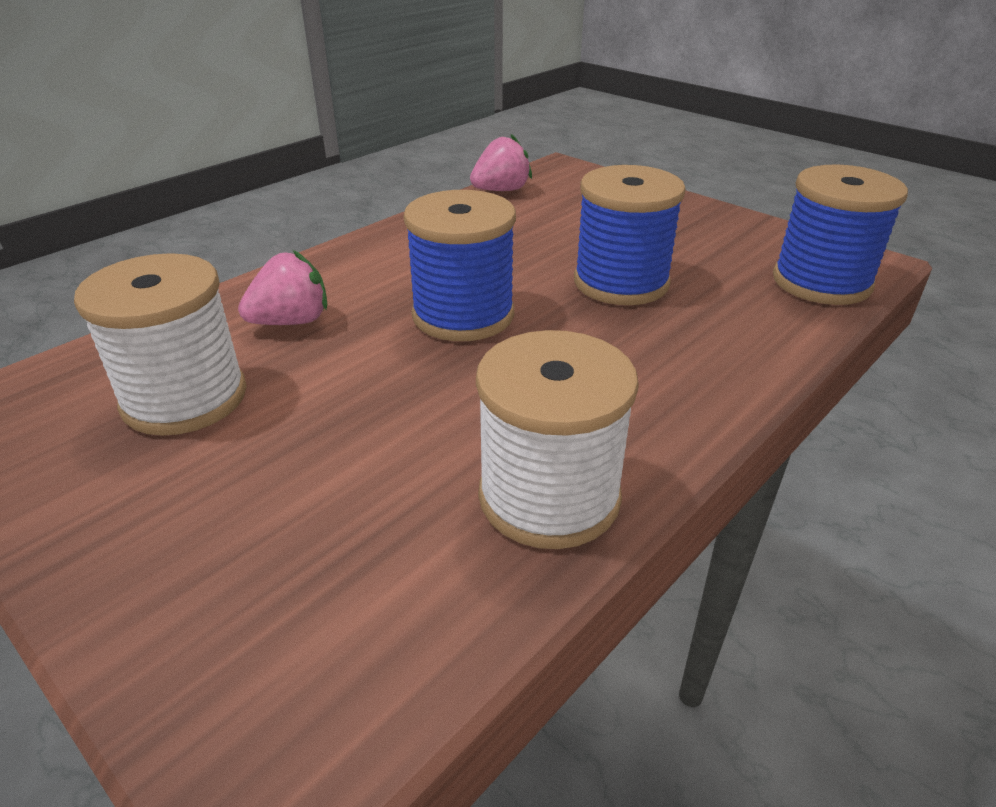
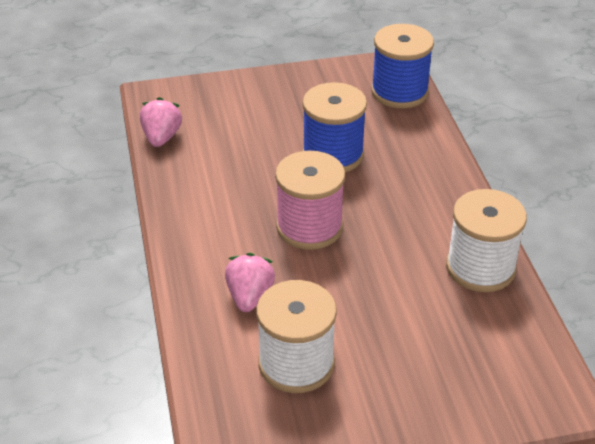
camera: 55 degrees left, 5 degrees up
blue spool [403,190,516,341] -> pink spool [275,151,345,250]

